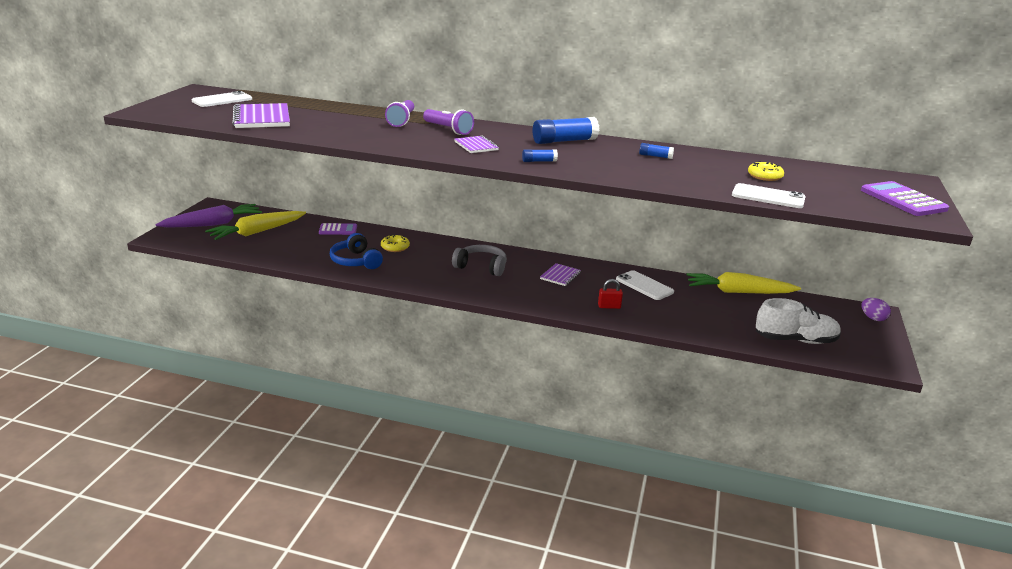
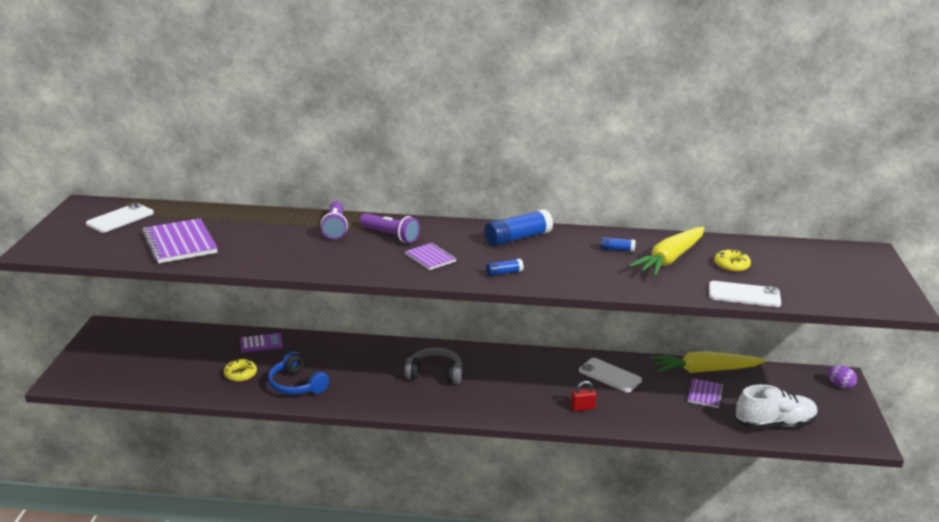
camera: 10 degrees left, 0 degrees up
purple carrot [155,204,262,228] -> none
yellow carrot [205,211,306,240] -> yellow carrot moved to [629,227,704,276]
yellow donut [381,234,410,252] -> yellow donut moved to [223,359,257,382]
purple notebook [540,263,581,286] -> purple notebook moved to [688,378,724,408]
purple calculator [861,181,949,216] -> none

